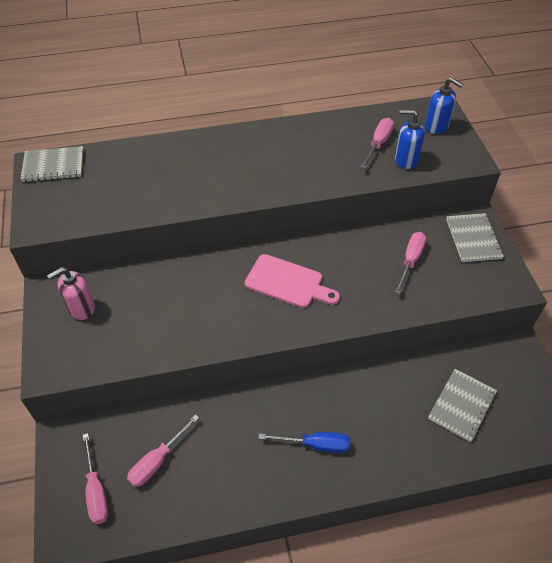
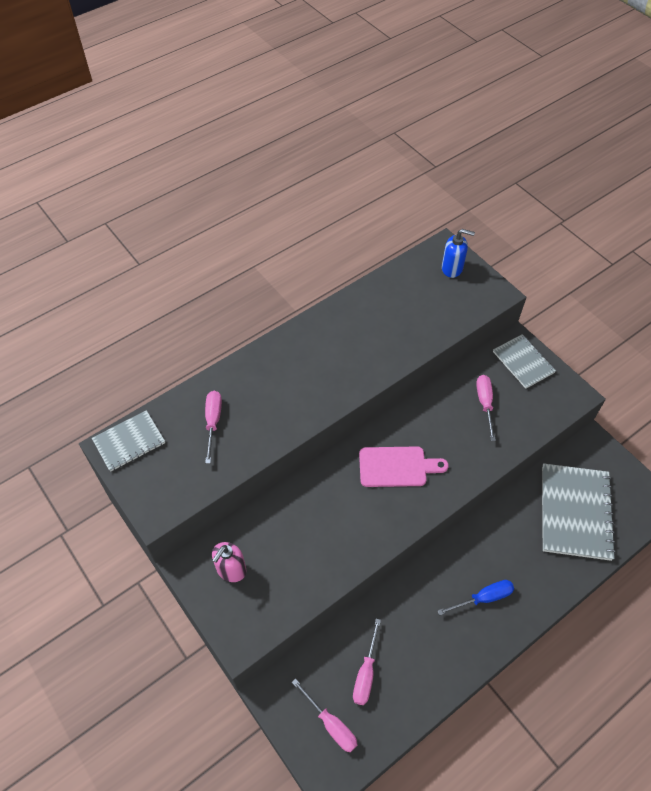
camera: 25 degrees left, 5 degrees up
pink screwdriver [361,118,394,168] -> pink screwdriver moved to [205,391,222,463]
blue soap dispenser [395,110,425,169] -> none
grey notebook [428,369,497,442] -> grey notebook [542,463,616,561], size x1.68

